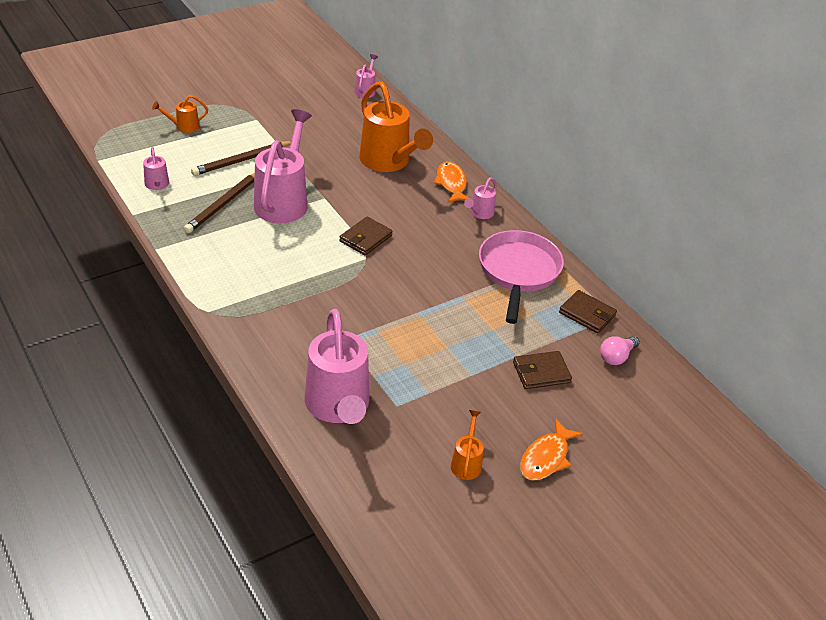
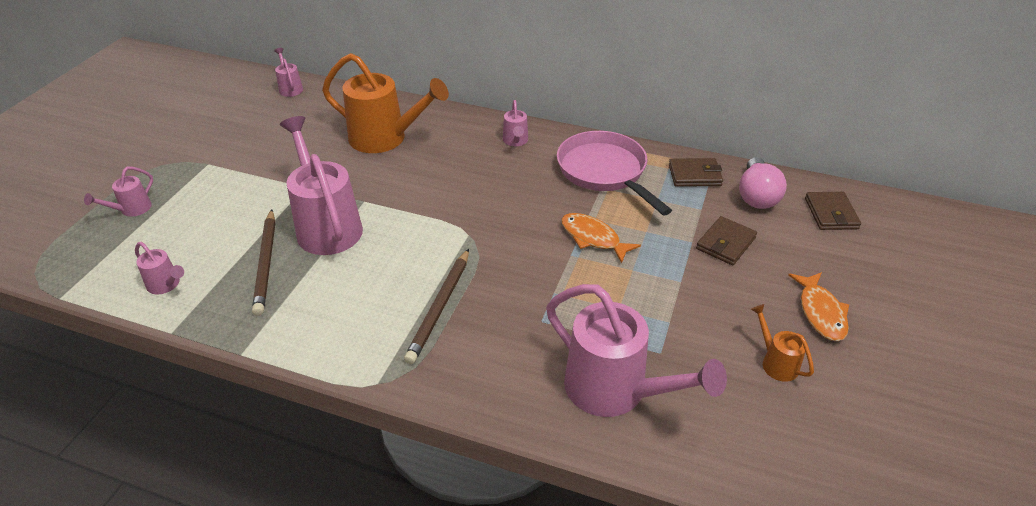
camera: 35 degrees left, 0 degrees up
orange watering can [152,95,208,133] -> pink watering can [84,167,153,217]
brown pencil [191,141,291,176] -> brown pencil moved to [404,249,469,364]
brown wallet [339,217,393,256] -> brown wallet moved to [805,192,861,230]
orange fish [433,161,469,203] -> orange fish moved to [561,213,641,263]
pink light bulb [600,336,640,365] -> pink light bulb [739,157,787,209], size x1.52

